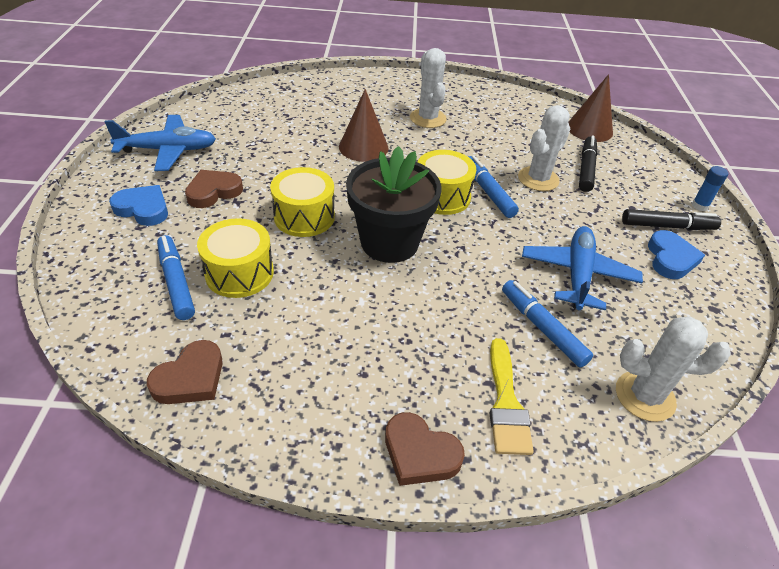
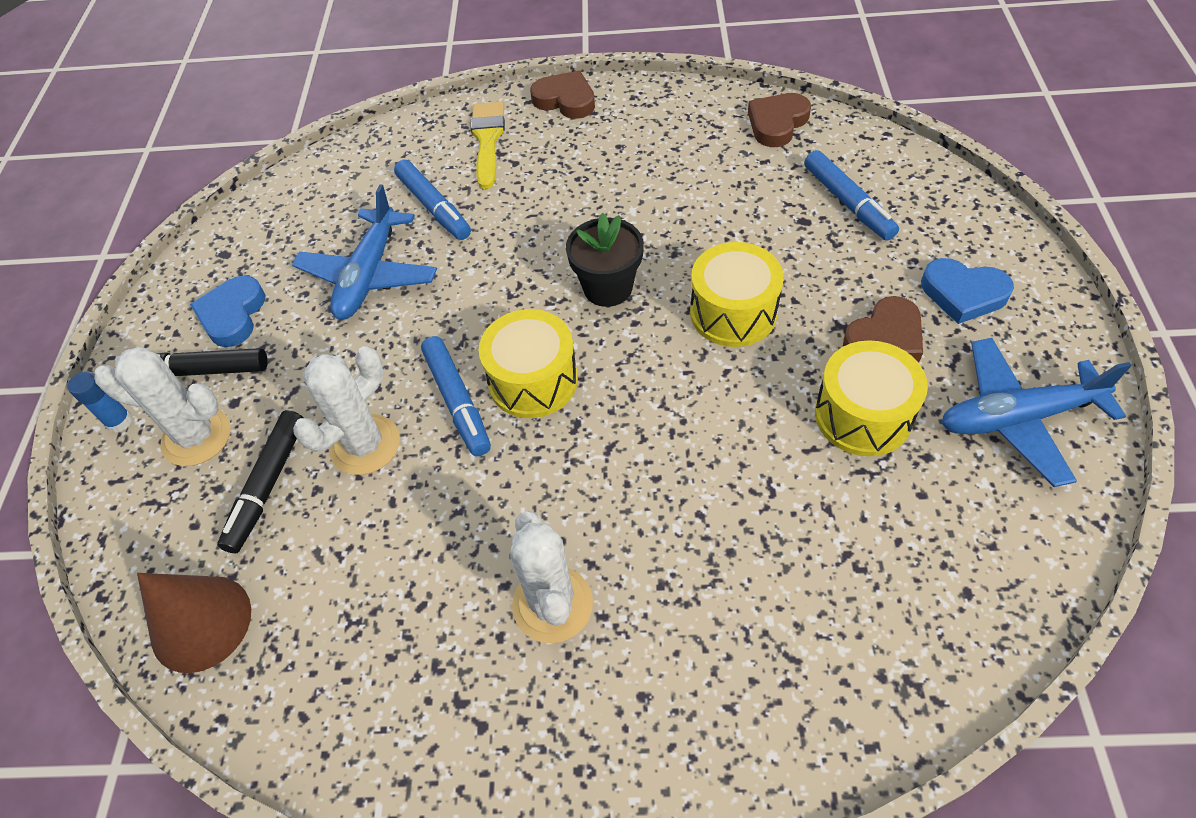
camera: 175 degrees left, 10 degrees up
yellow drum [197,218,274,298] -> yellow drum moved to [815,340,928,456]
brown cone [339,89,389,162] -> none
black flower pot [346,146,442,263] -> black flower pot [566,213,644,307], size x0.63
white cactus [616,316,731,422] -> white cactus moved to [94,347,231,466]

